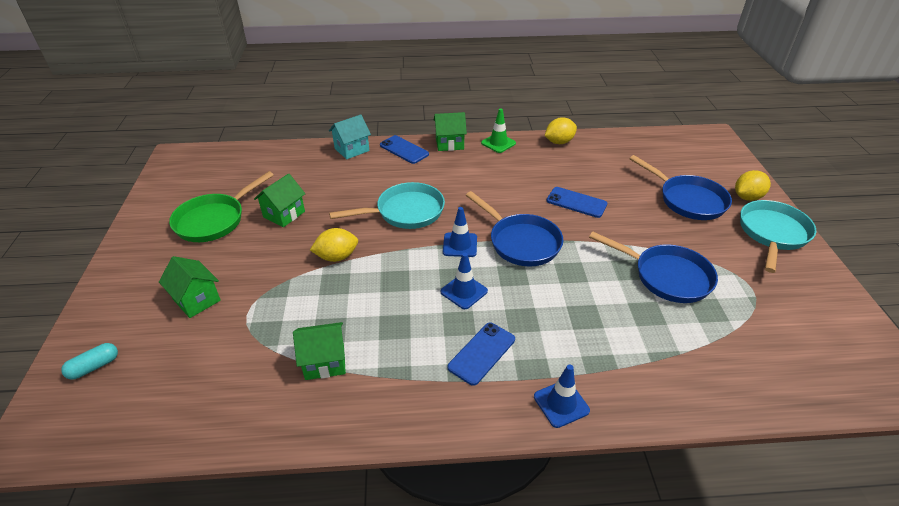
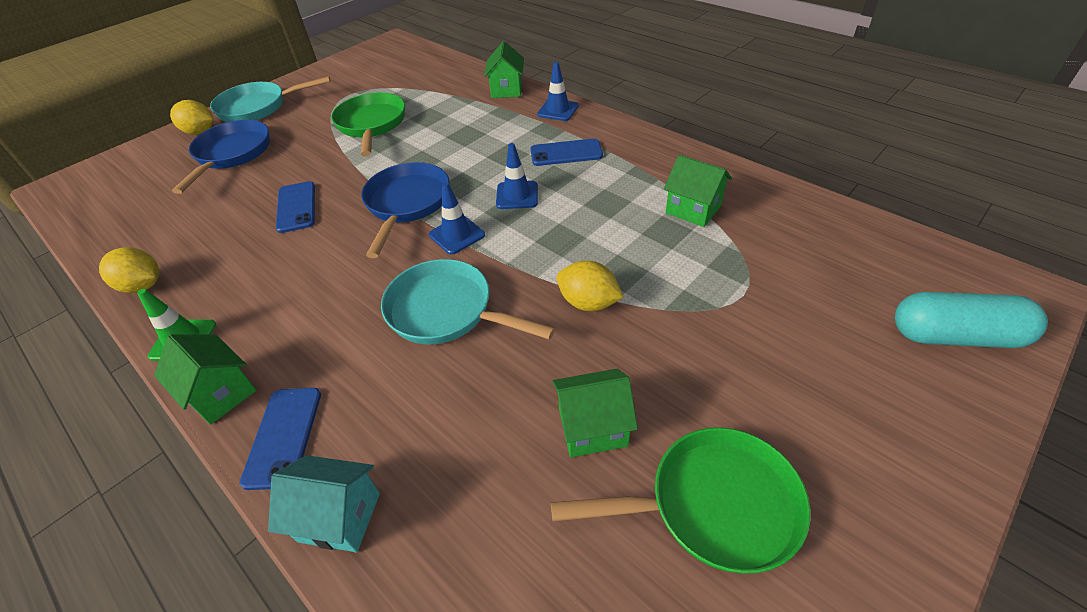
camera: 130 degrees left, 5 degrees up
turquoise capsule [61,343,118,380] -> turquoise capsule [895,292,1048,348], size x1.87
green house [159,256,221,318] -> green house moved to [484,41,524,98]
blue pan [589,231,718,303] -> green pan [331,93,405,156]

